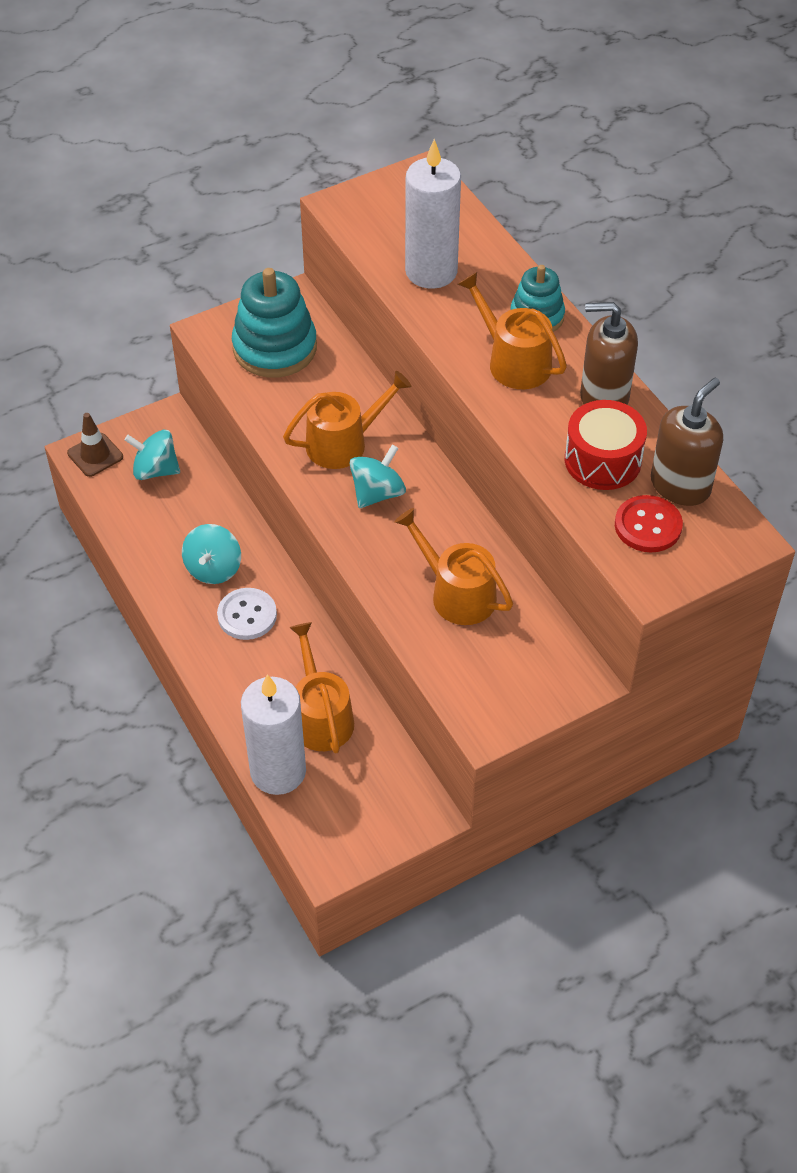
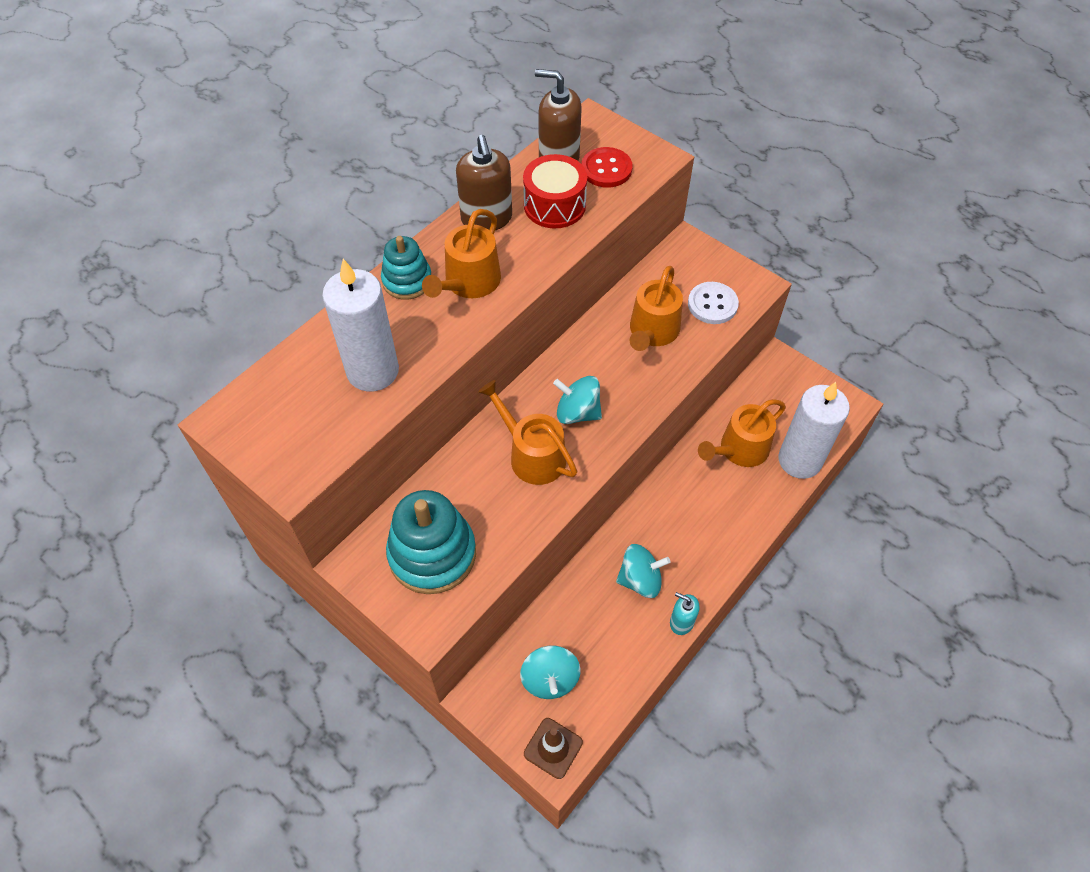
camera: 110 degrees left, 5 degrees up
white button [217,588,277,640] -> white button moved to [688,282,739,324]
none -> turquoise soap dispenser [670,592,699,635]

